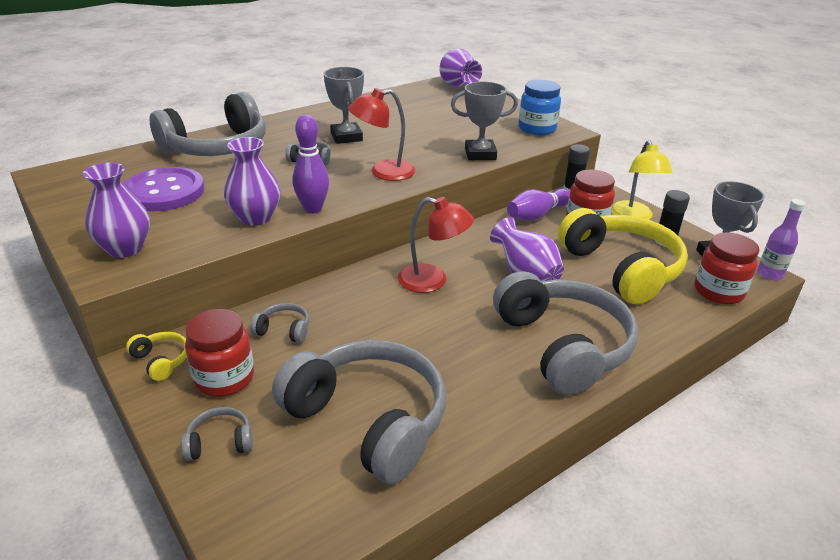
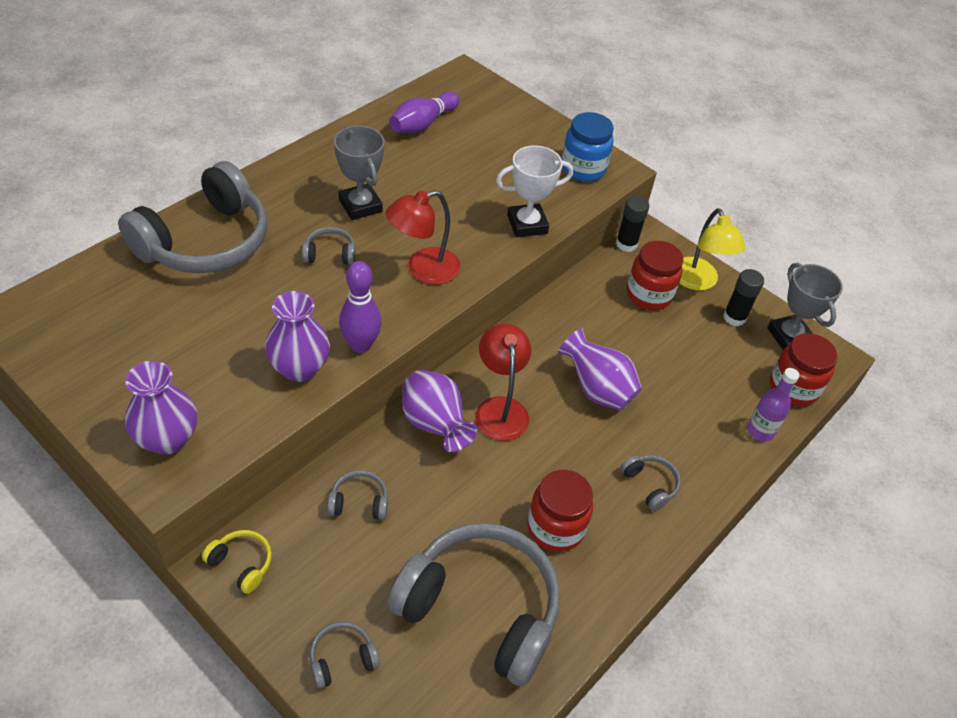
camera: 15 degrees left, 15 degrees up
purple button [123,167,205,211] -> none
red jar [185,309,254,397] -> red jar moved to [527,470,593,552]
red lamp [398,197,474,293] -> red lamp turned 105 degrees counterclockwise [475,324,531,441]
purple vase [440,49,482,87] -> purple vase moved to [402,370,477,452]
grey trophy [451,81,518,160] -> white trophy [496,145,574,237]
grey headphones [493,271,638,396] -> grey headphones [620,455,681,511], size x0.40
purple bowling pin [507,189,570,221] -> purple bowling pin moved to [389,91,460,133]
yellow headphones [558,208,688,305] -> none
purple bottle [757,199,806,281] -> purple bottle moved to [747,368,799,442]

